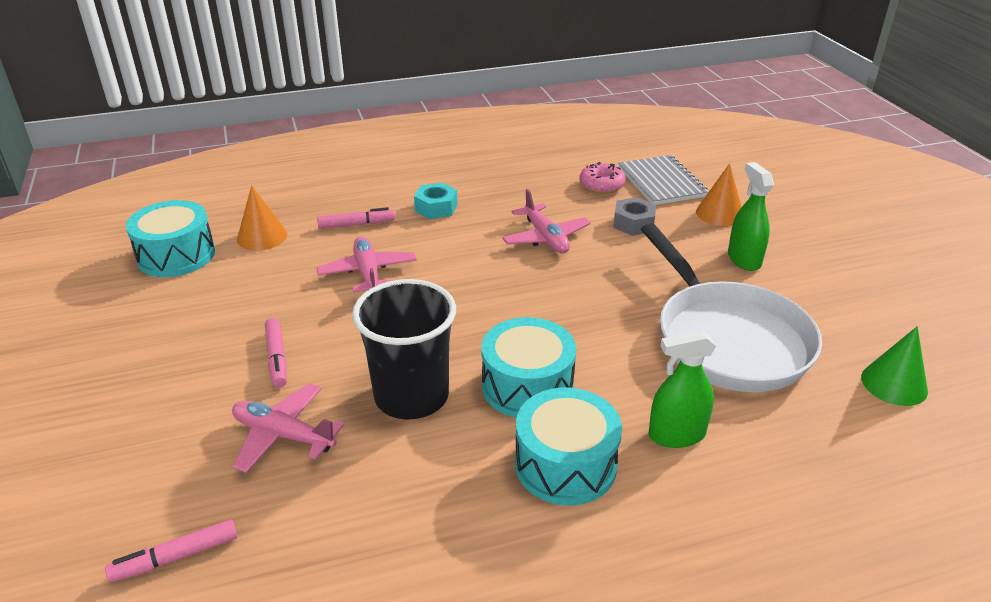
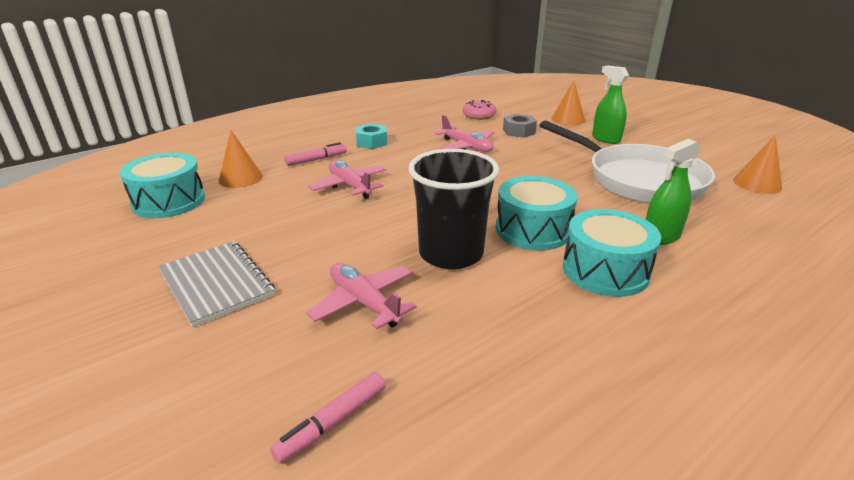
camera: 20 degrees left, 5 degrees down
pink plane [232,383,344,473] -> pink plane turned 45 degrees clockwise [306,263,417,329]
pink marker [265,318,287,387] -> none
grey notebook [618,155,709,205] -> grey notebook moved to [158,241,275,328]
green cone [861,326,928,406] -> orange cone [733,135,782,194]

